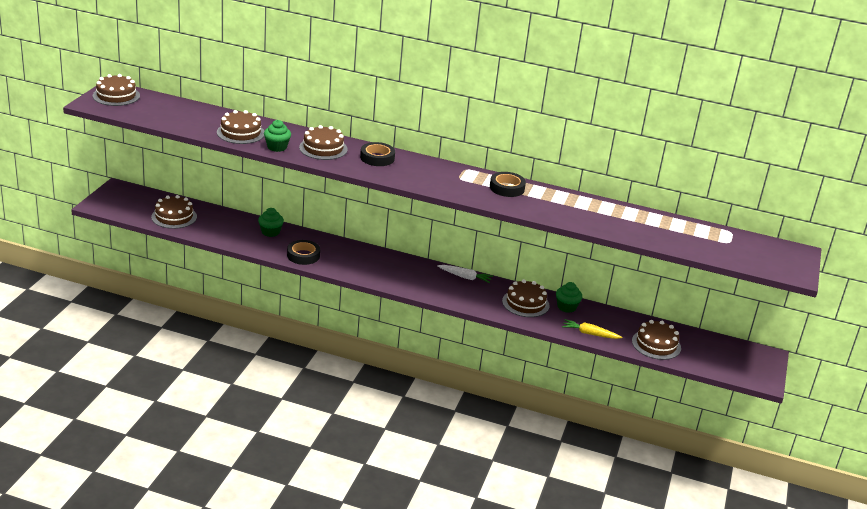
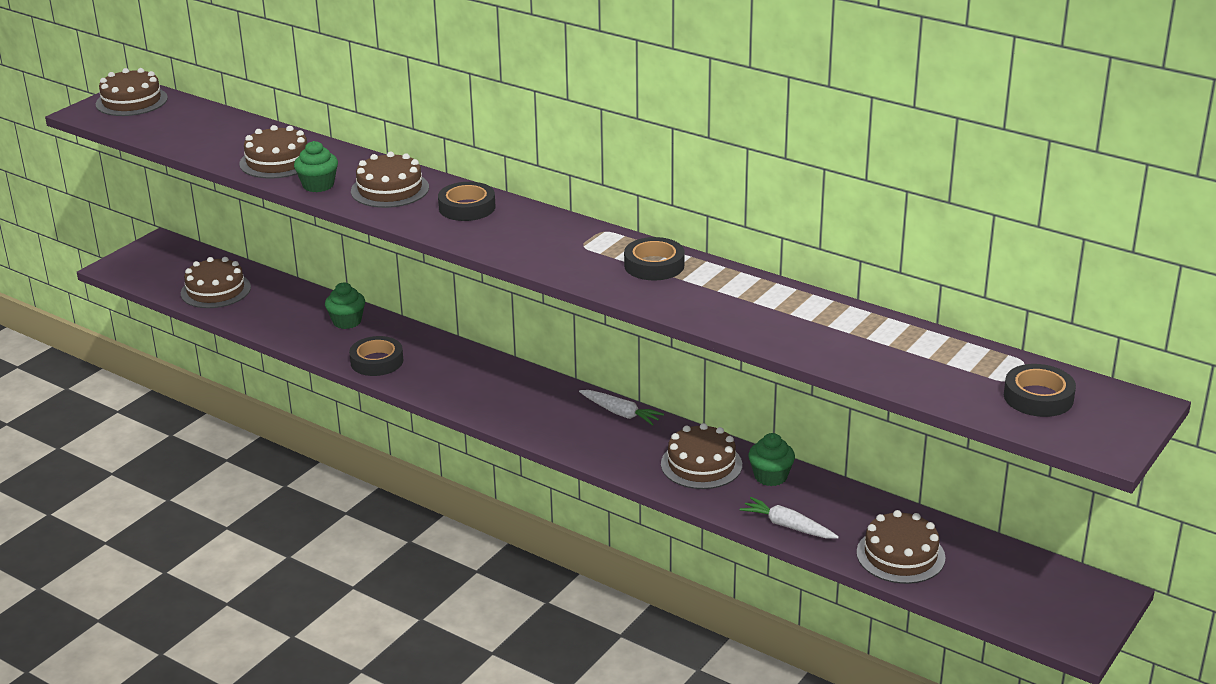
camera: 20 degrees right, 0 degrees up
yellow carrot [562,319,622,339] -> white carrot [740,497,839,539]
none -> black tape [1004,364,1076,417]

